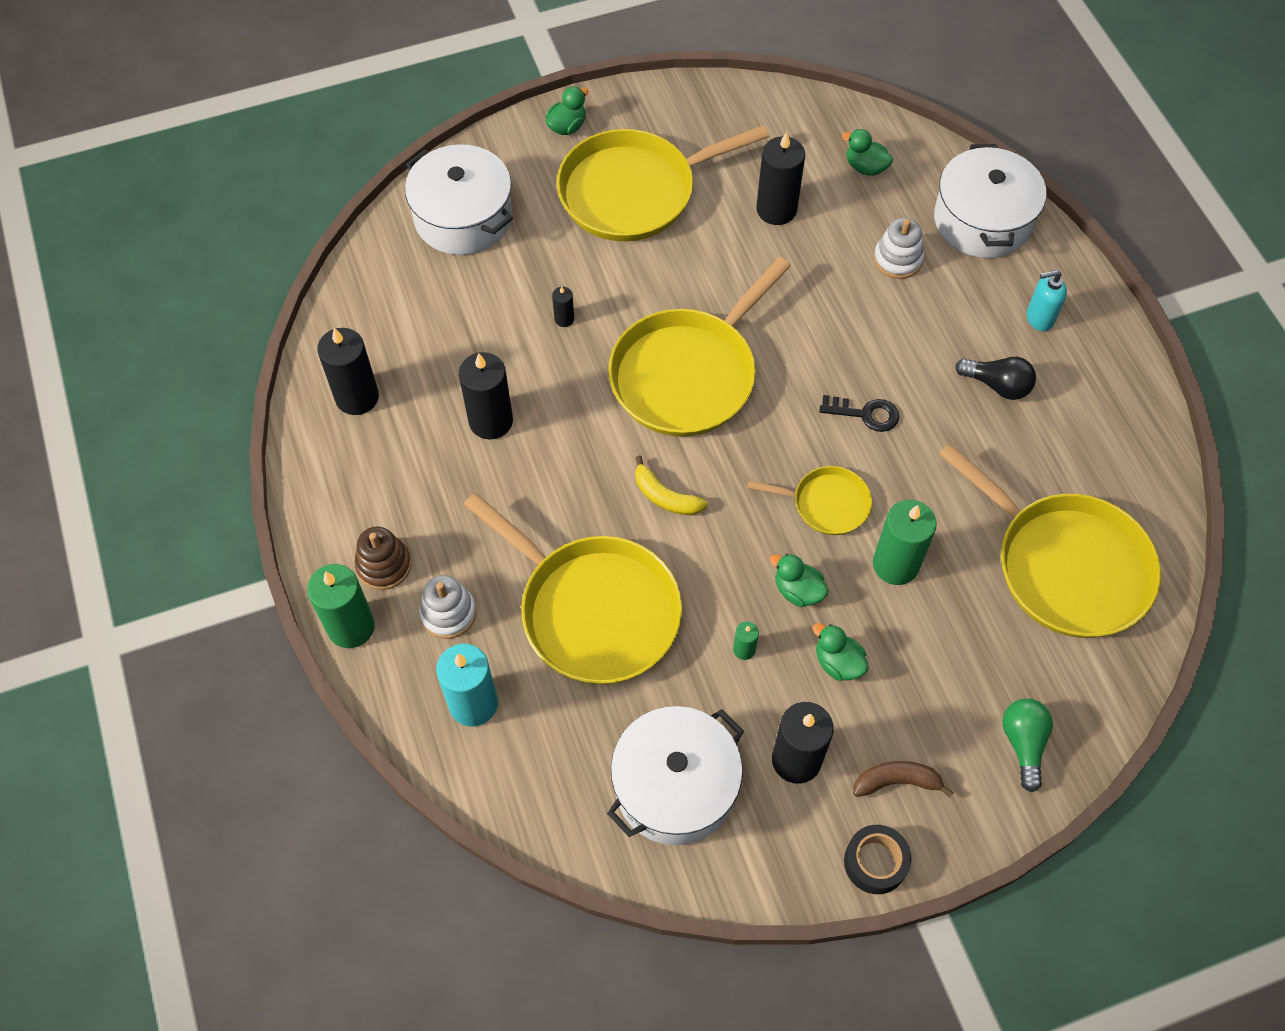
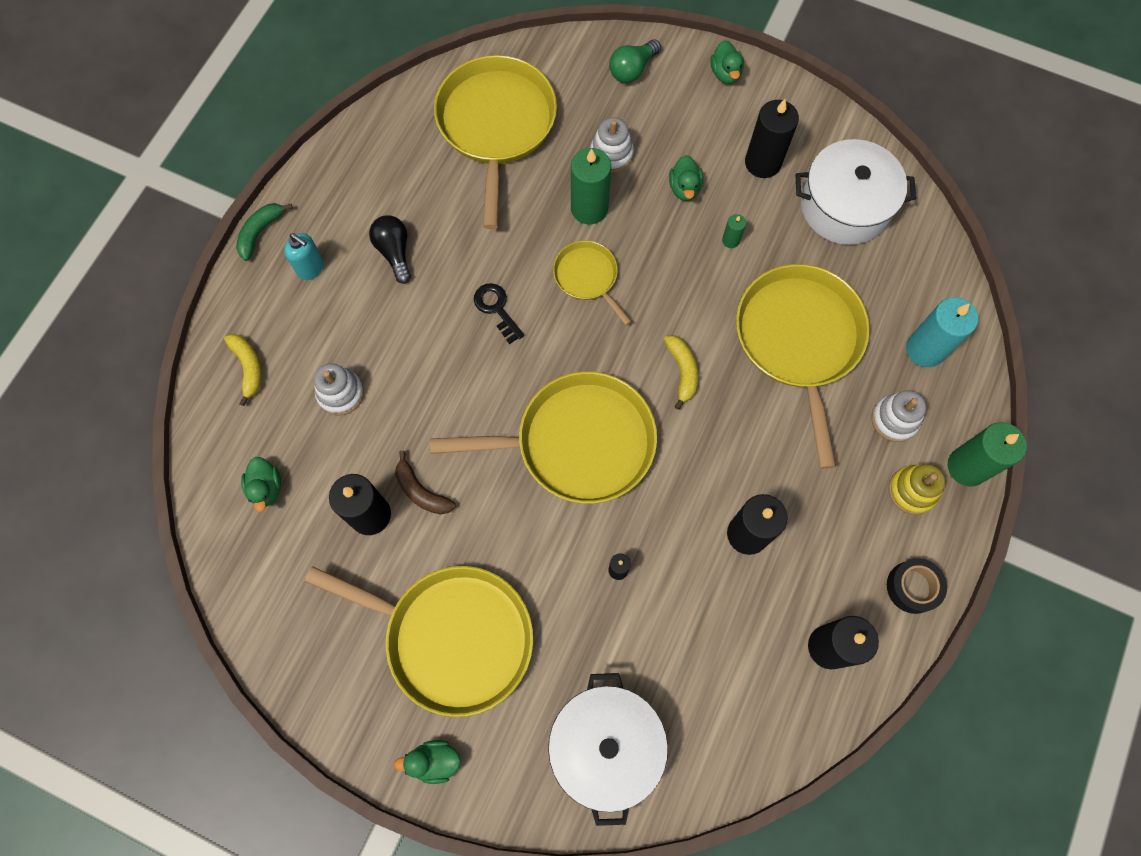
camera: 135 degrees left, 10 degrees up
brown stacking toy [355,527,411,590] -> yellow stacking toy [888,464,946,515]
green duck [770,554,828,607] -> green duck moved to [710,40,744,84]
black tape [844,825,911,894] -> black tape moved to [887,558,947,614]
brown banana [853,761,954,798] -> brown banana moved to [395,451,456,514]
white pot [934,144,1047,258] -> yellow banana [224,334,262,406]
none -> green banana [236,203,293,261]
none -> white stacking toy [590,117,634,173]

